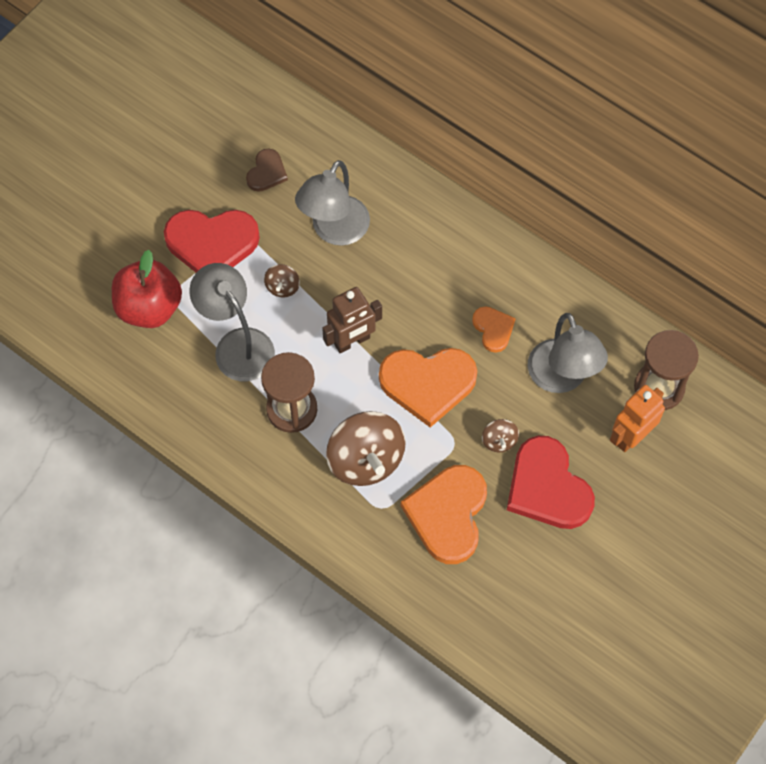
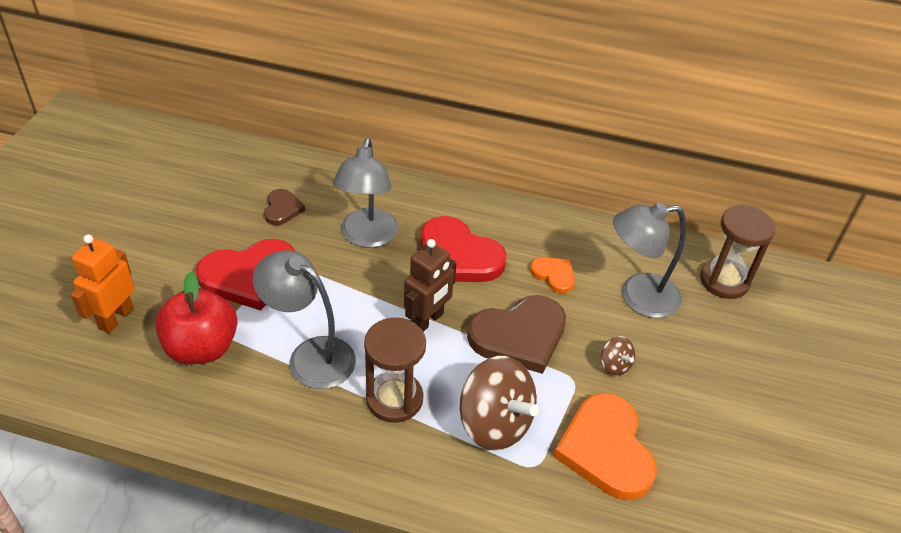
camera: 25 degrees left, 20 degrees down
brown spinning top [264,264,300,298] -> none
orange heart [379,348,477,428] -> brown heart [467,295,566,374]
red heart [507,436,595,529] -> red heart moved to [421,216,507,282]
grey lamp [528,313,608,393] -> grey lamp turned 120 degrees clockwise [613,202,686,318]
orange robot [610,385,665,452] -> orange robot moved to [71,235,135,333]

